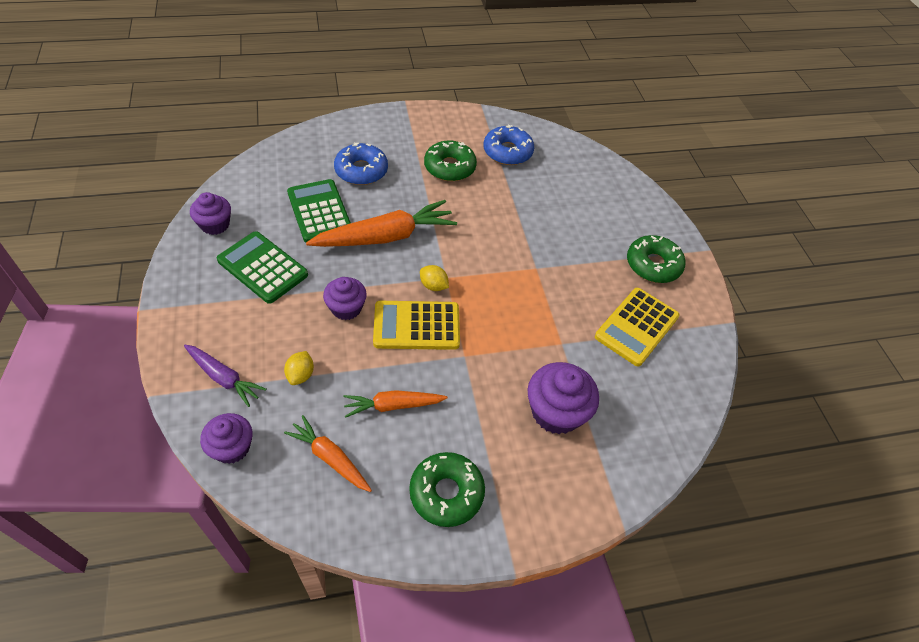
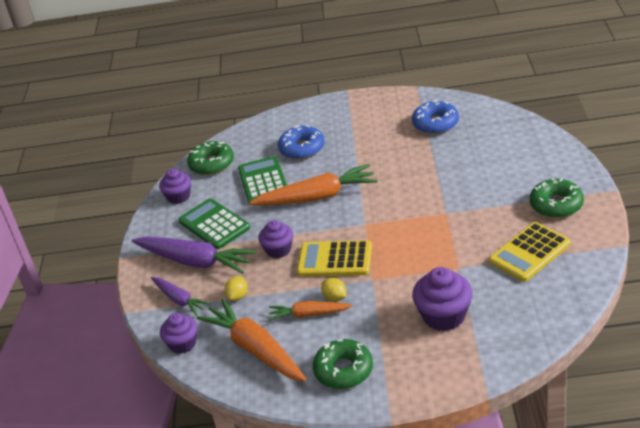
camera: 20 degrees right, 15 degrees down
orange carrot [284,415,372,492] -> orange carrot [196,298,306,382], size x1.74
yellow lemon [420,265,449,291] -> yellow lemon moved to [321,278,346,301]
green donut [424,140,477,181] -> green donut moved to [187,141,234,175]
none -> purple carrot [132,236,256,274]

